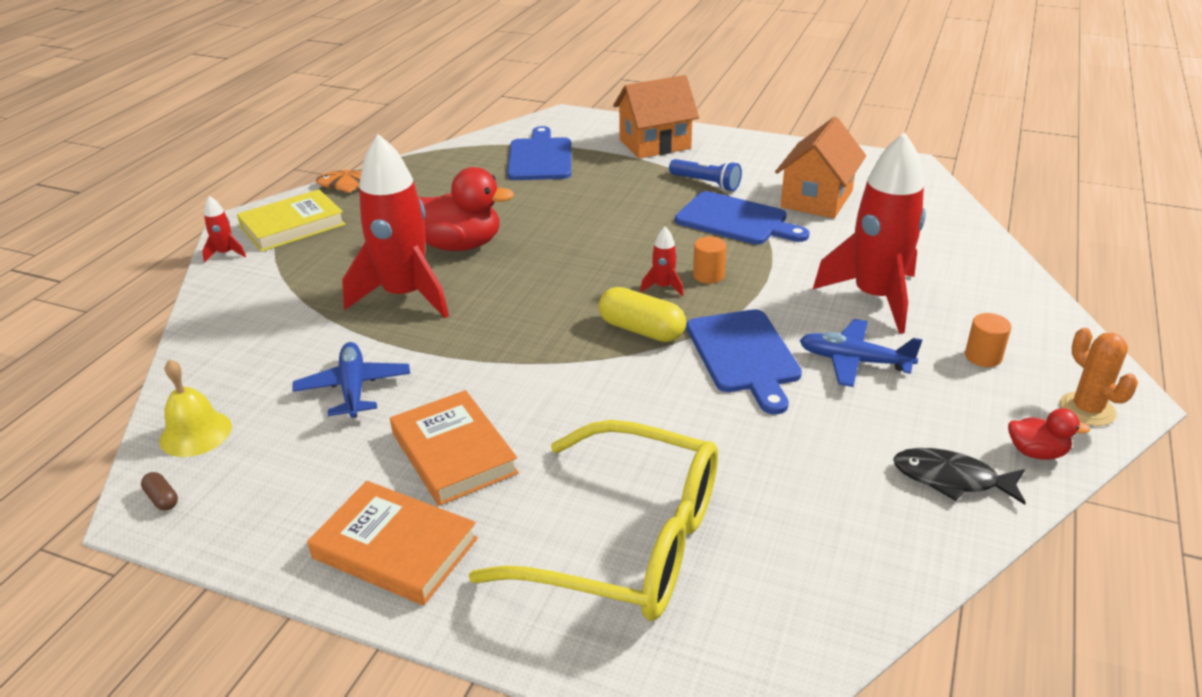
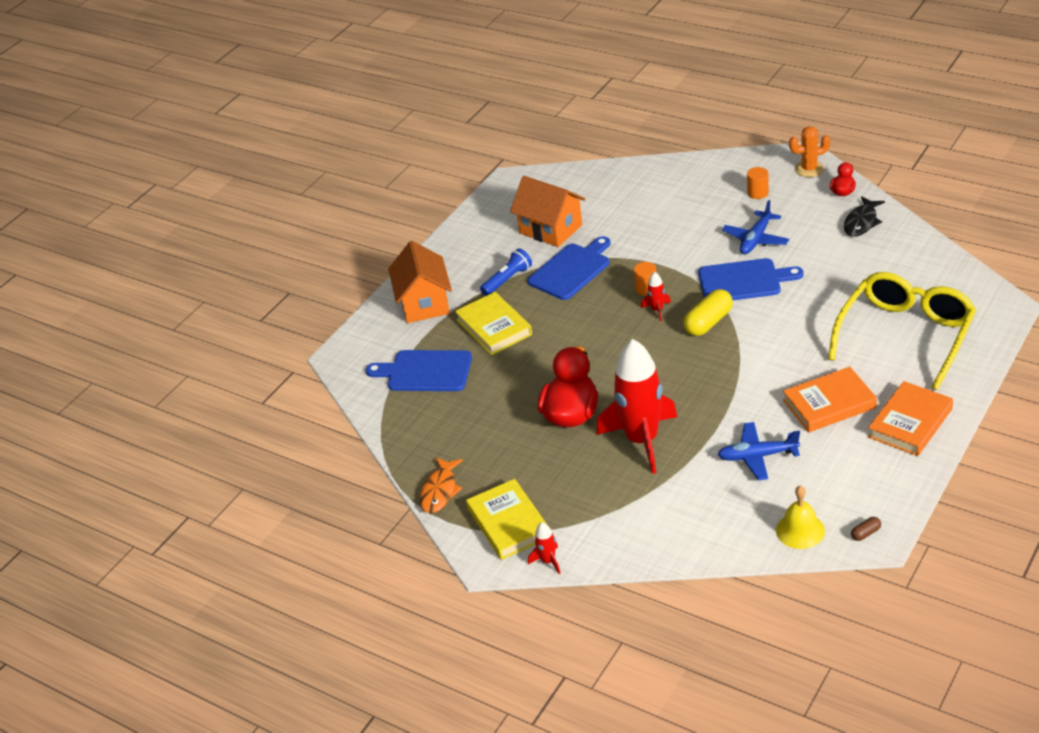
camera: 75 degrees left, 5 degrees up
red rocket [813,132,926,334] -> none
none -> yellow book [455,292,532,355]

